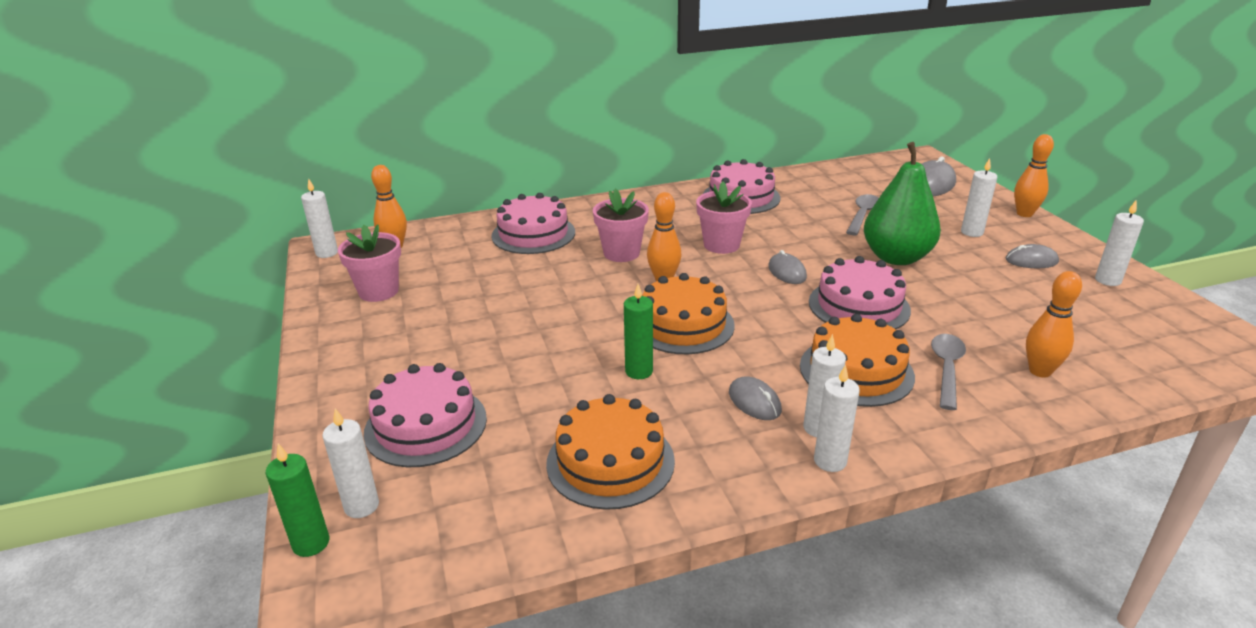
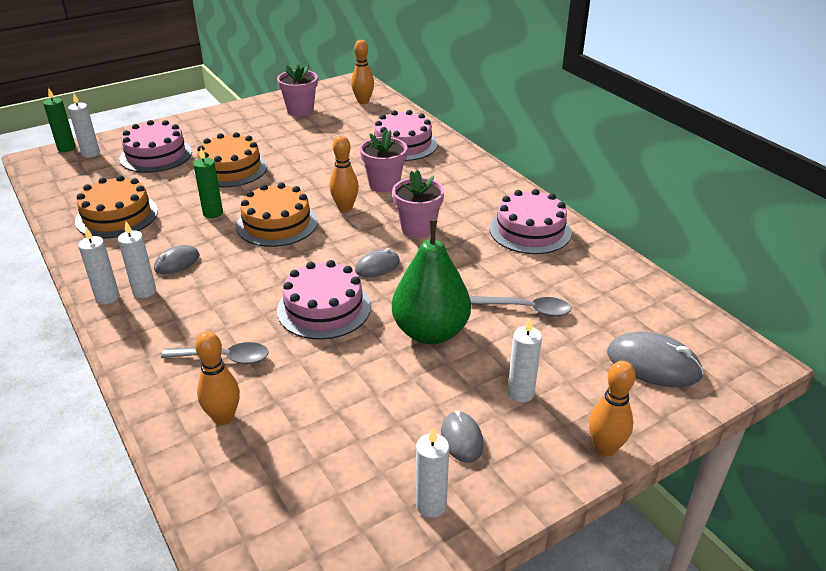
camera: 75 degrees right, 5 degrees up
white candle [301,179,338,258] -> none
orange cake [800,314,915,407] -> orange cake moved to [194,132,267,187]

